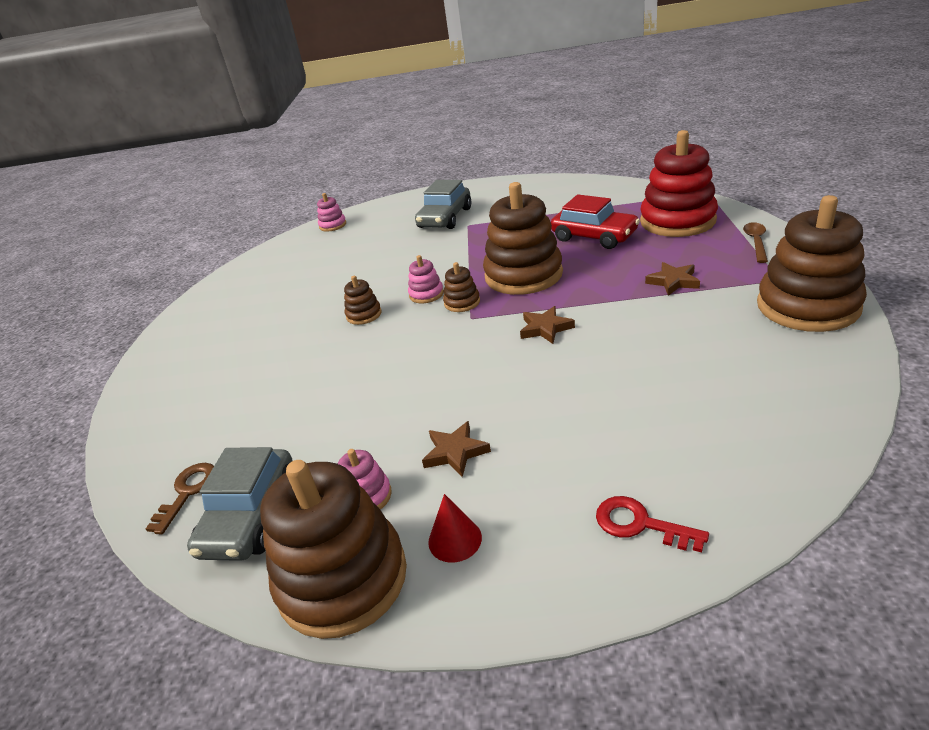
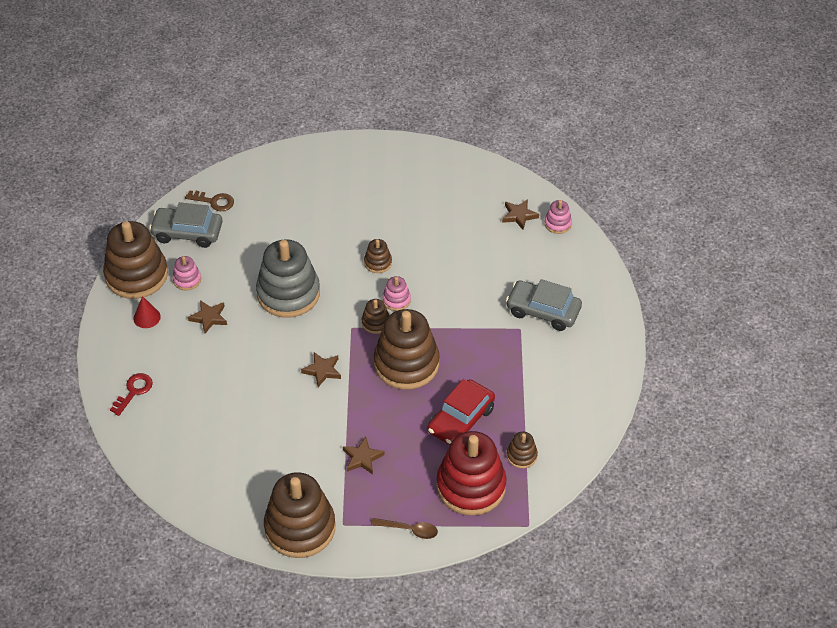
camera: 85 degrees right, 15 degrees up
none -> grey stacking toy [256,239,320,318]
none -> brown star [502,199,539,230]
none -> brown stacking toy [507,432,538,468]

